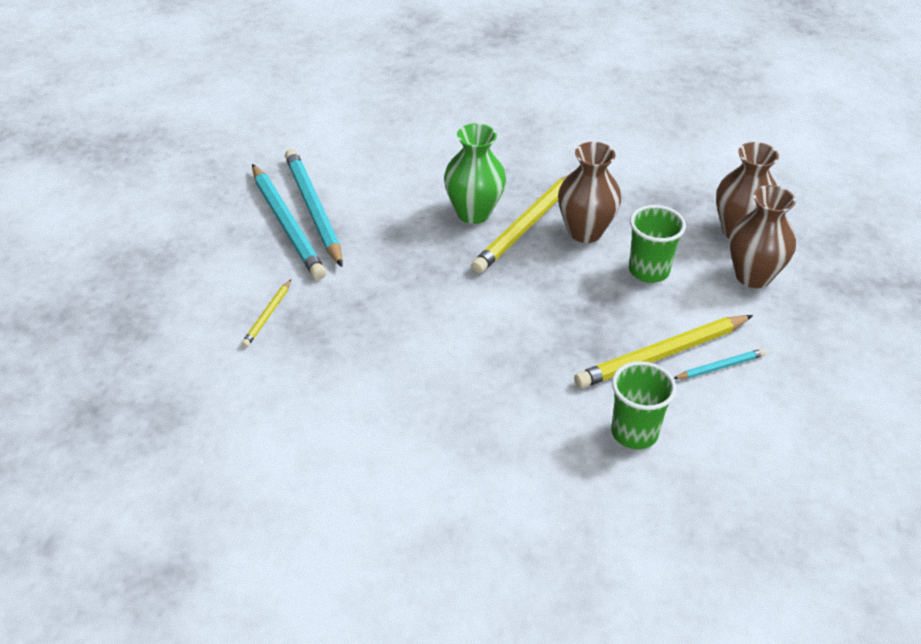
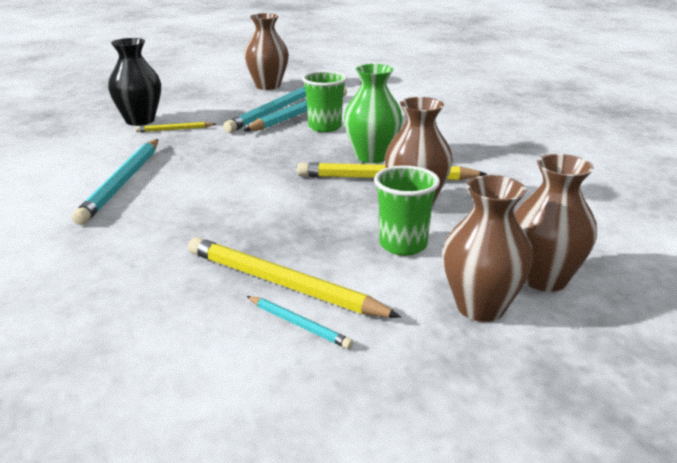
camera: 60 degrees right, 15 degrees down
green cup [611,361,677,449] -> green cup moved to [302,71,347,132]
none -> turquoise pencil [72,139,158,225]
none -> black vase [108,38,161,126]
none -> brown vase [244,13,289,90]

